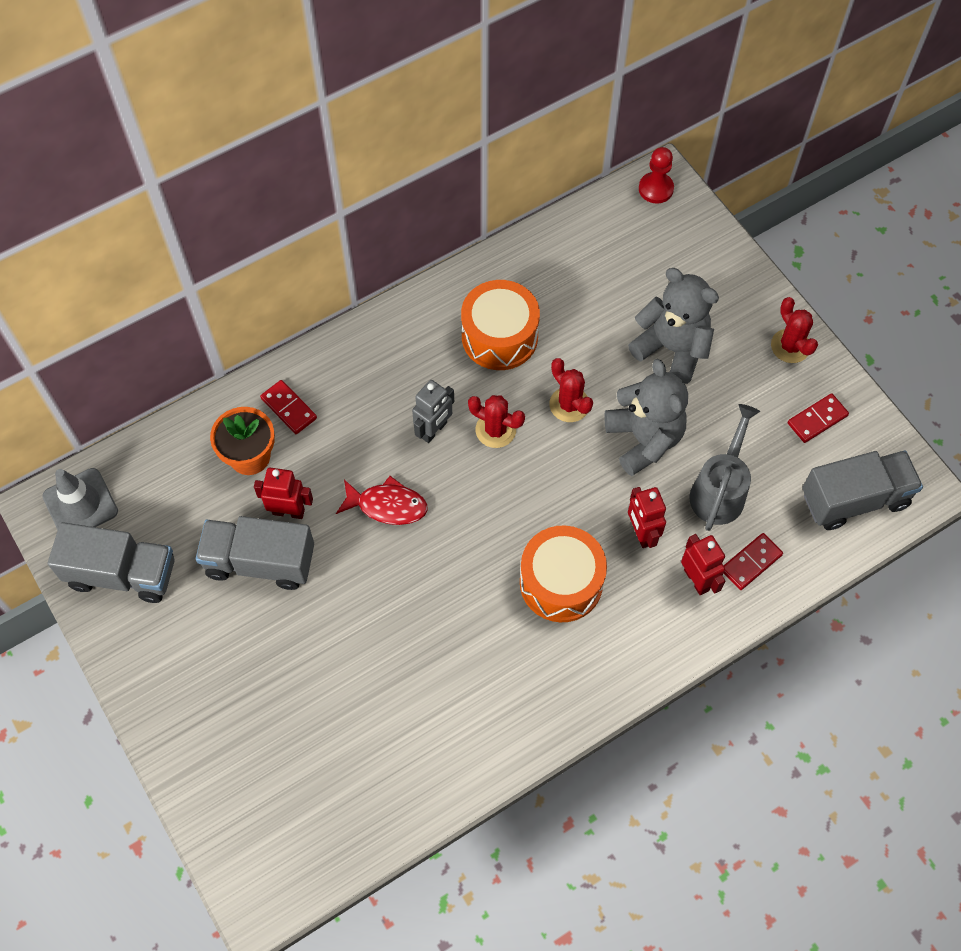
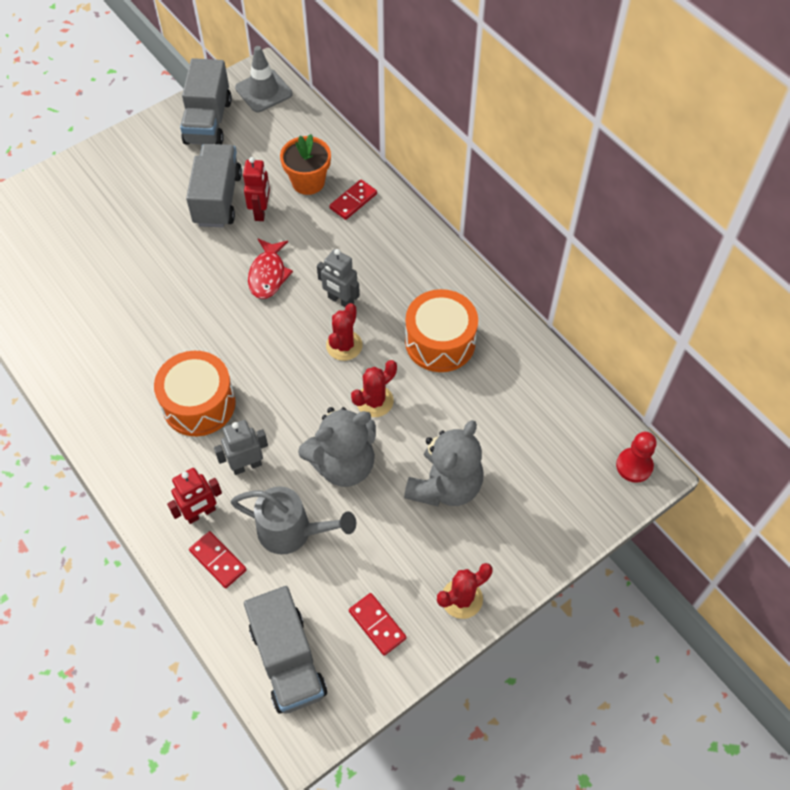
camera: 85 degrees right, 5 degrees down
red robot [628,487,666,548] -> grey robot [214,420,268,475]

